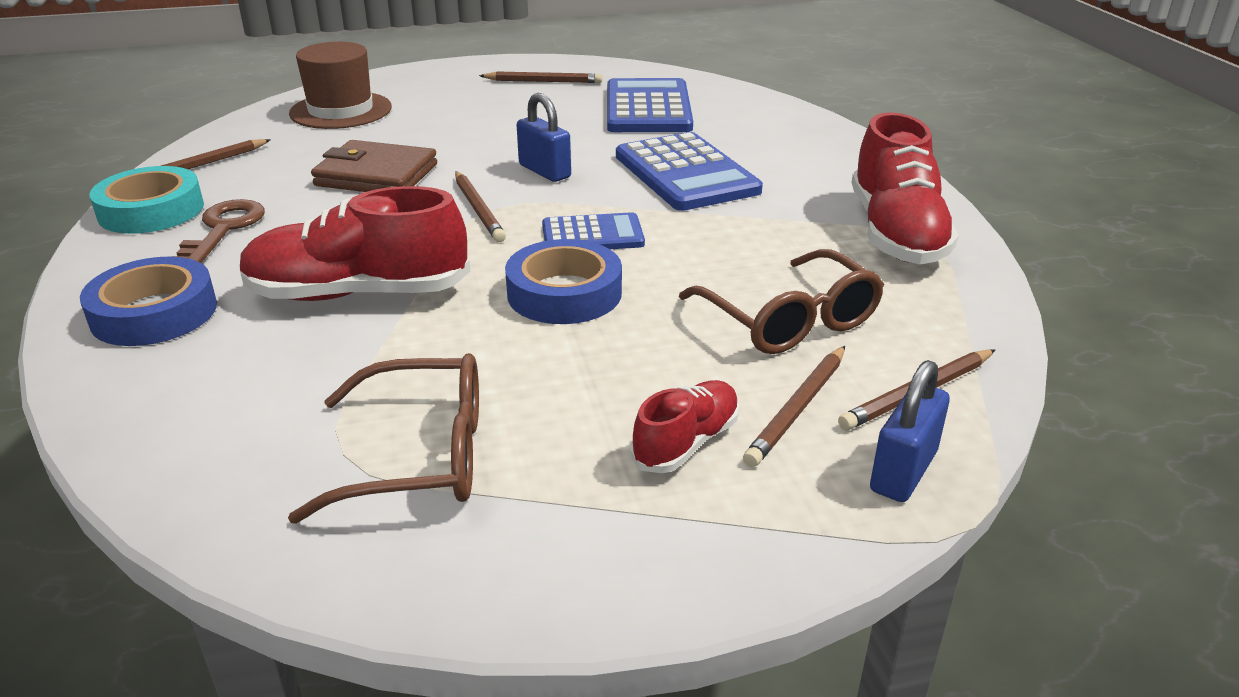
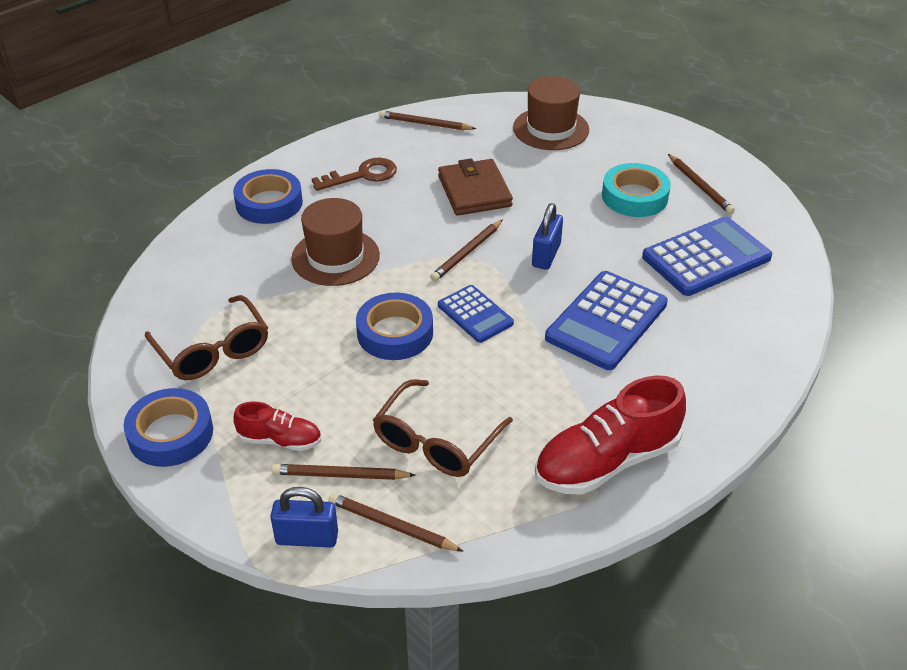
camera: 60 degrees right, 10 degrees up
turquoise tape [90,166,204,234] -> turquoise tape moved to [602,163,671,217]
red shoe [239,186,470,301] -> brown hat [291,198,380,286]
none -> blue tape [124,388,213,467]

